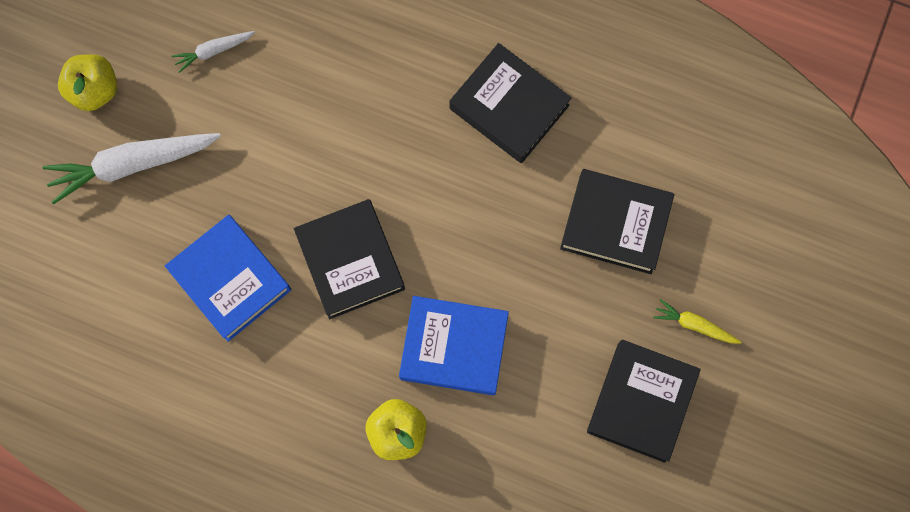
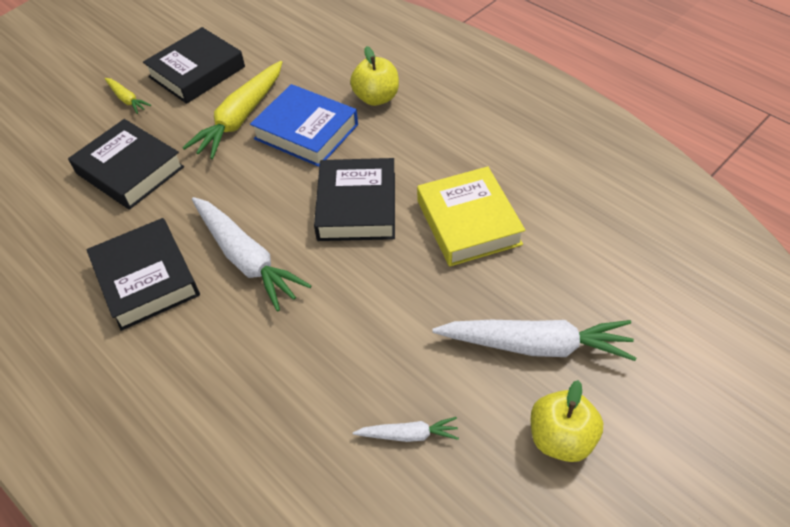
camera: 155 degrees left, 25 degrees down
blue book [165,215,291,342] -> yellow book [417,166,525,266]
none -> yellow carrot [182,61,282,159]
none -> white carrot [192,197,312,312]

